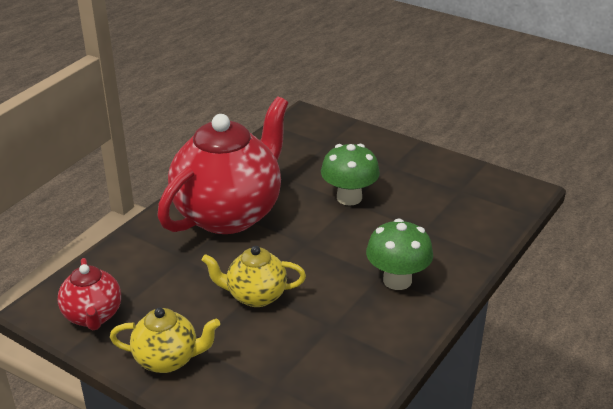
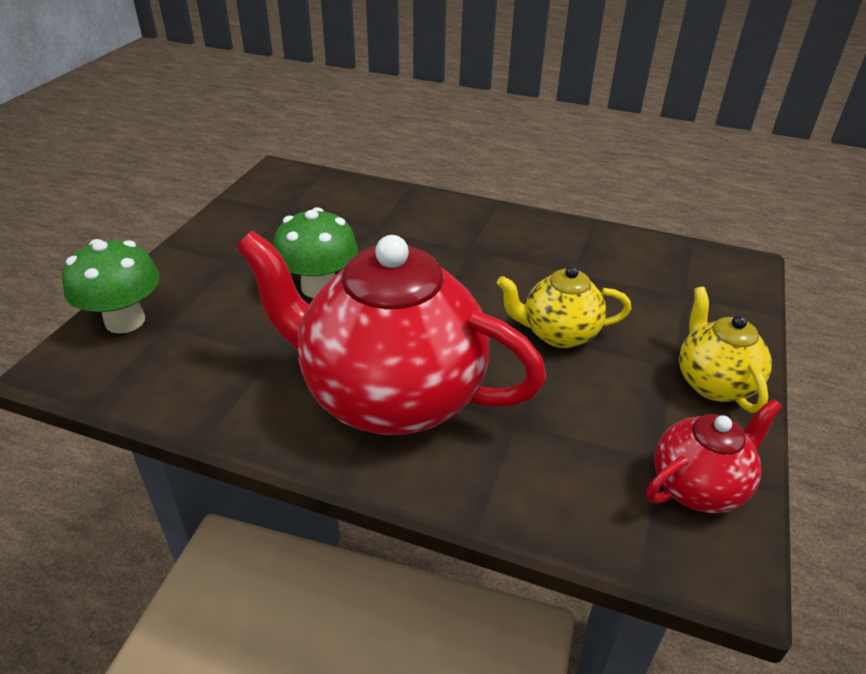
camera: 105 degrees left, 5 degrees up
yellow teapot [202,246,306,307] -> yellow teapot turned 105 degrees clockwise [497,265,631,348]
green mushroom [366,219,433,290] -> green mushroom moved to [62,239,160,334]

